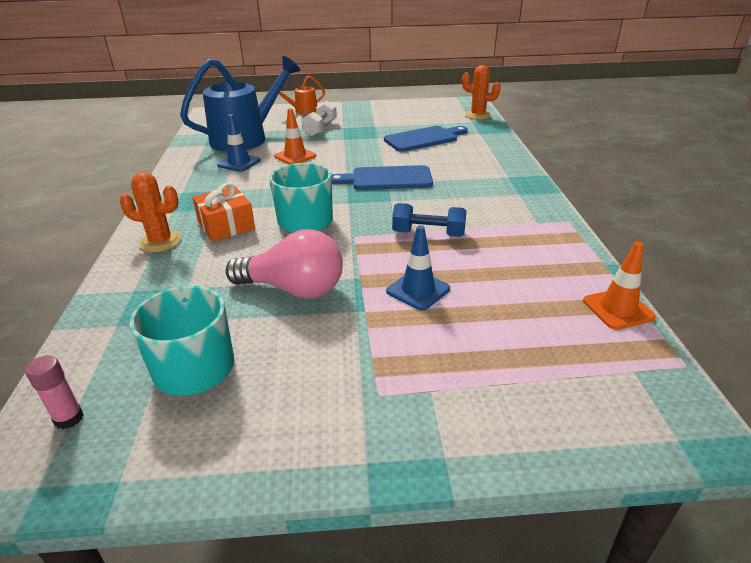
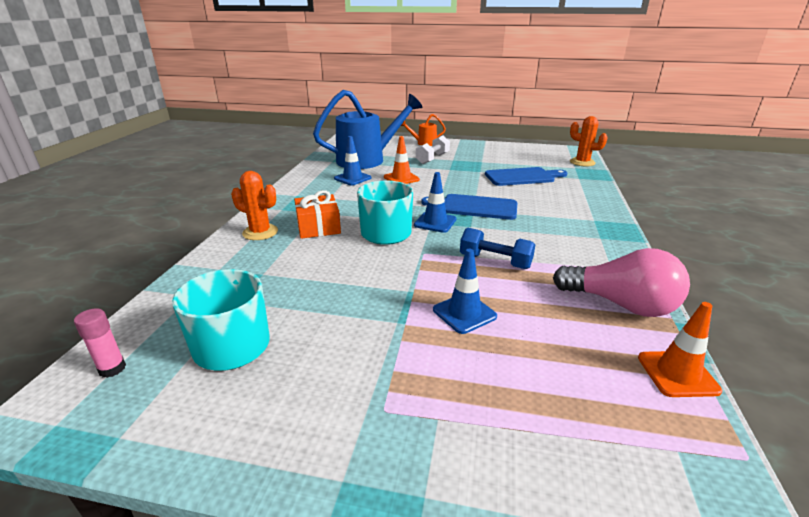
camera: 15 degrees right, 5 degrees down
pink light bulb [225,229,343,299] -> pink light bulb moved to [553,248,690,317]
none -> blue traffic cone [414,172,456,233]

